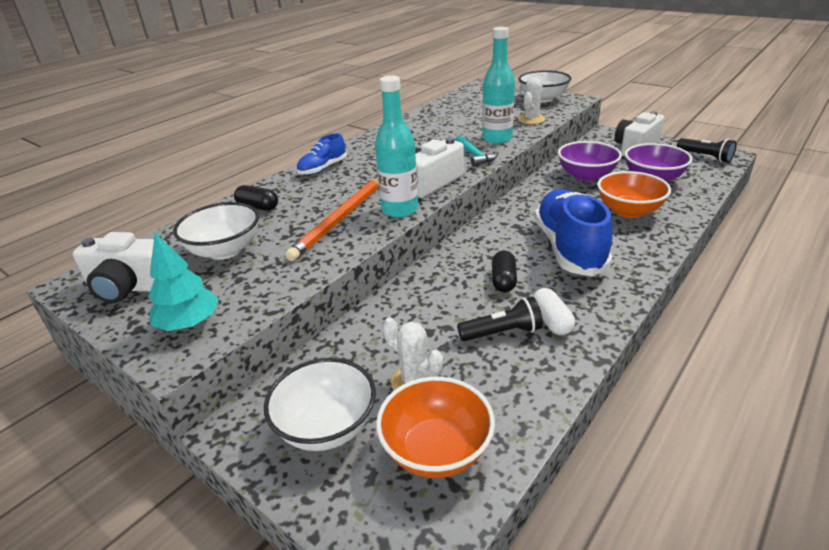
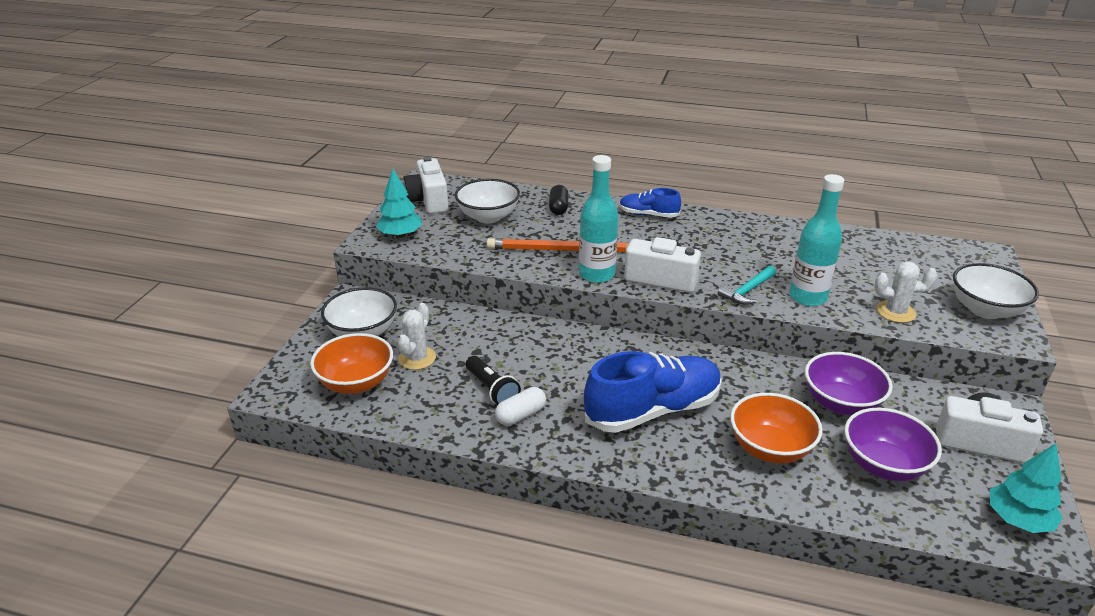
camera: 65 degrees right, 0 degrees up
black capsule [492,251,517,292] -> none
black flashlight [677,138,737,163] -> turquoise tree [990,443,1063,533]

